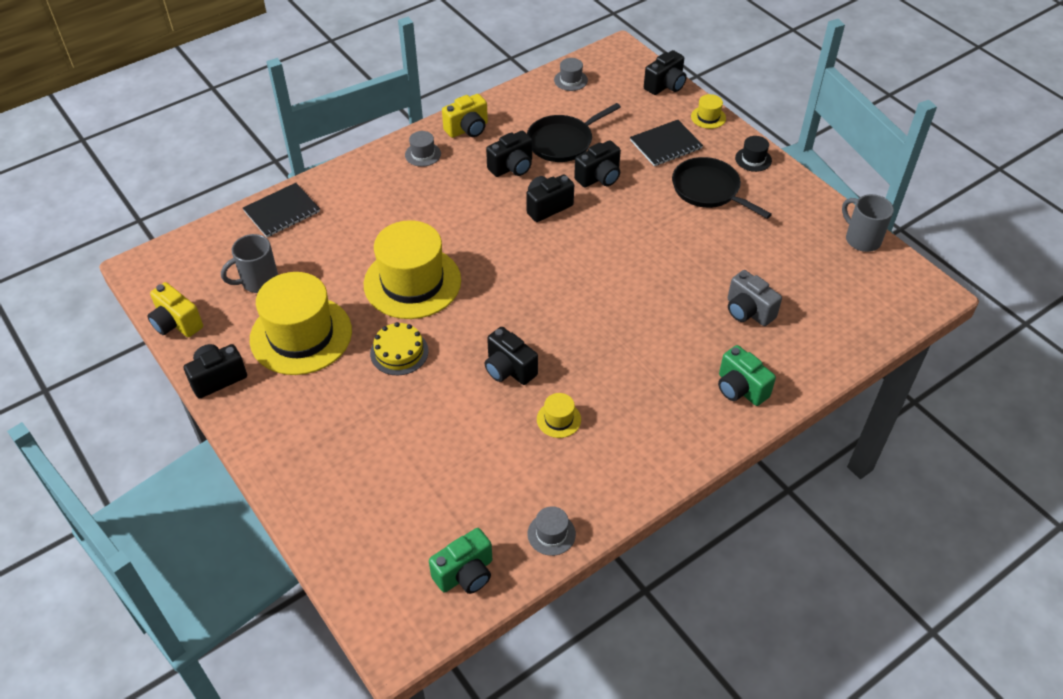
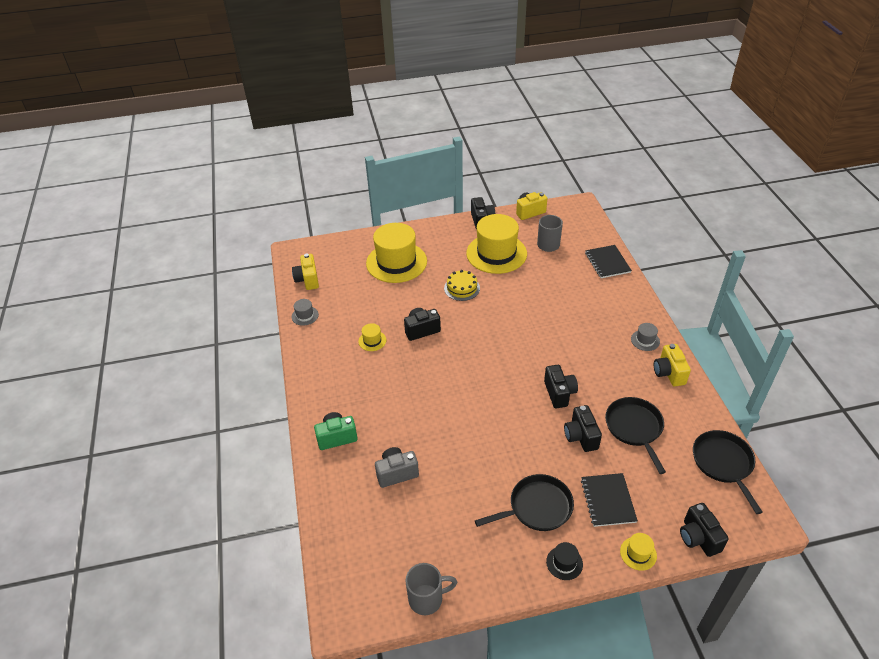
camera: 115 degrees right, 5 degrees down
yellow hat [364,220,461,319] -> yellow hat moved to [366,223,427,283]
green camera [429,528,492,594] -> yellow camera [292,254,319,290]
black camera [486,131,532,177] -> none
grey hat [554,58,588,91] -> black pan [693,430,763,514]

